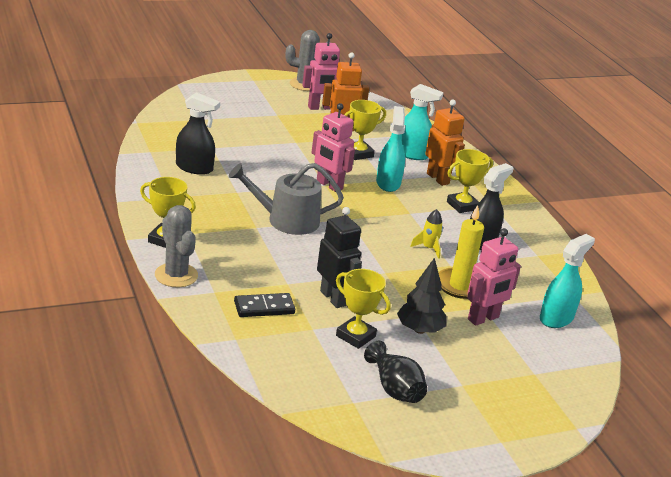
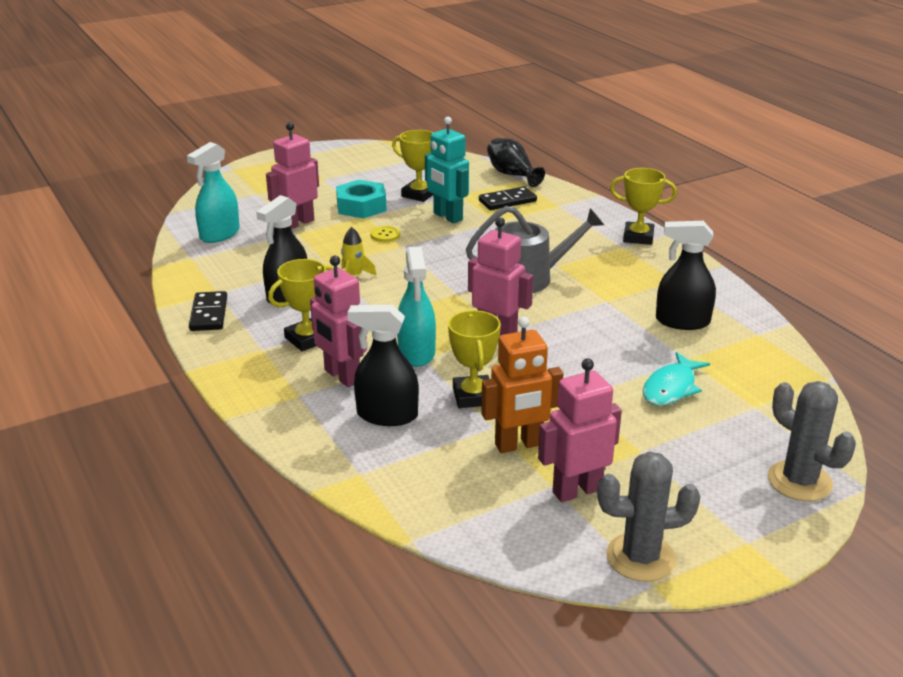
camera: 175 degrees right, 0 degrees up
grey cactus [155,205,198,287] -> grey cactus moved to [768,381,856,501]
black robot [317,207,362,308] -> turquoise robot [425,117,469,223]
yellow trophy [344,100,386,160] -> yellow trophy turned 60 degrees counterclockwise [448,310,501,408]
black vase [364,341,427,403] -> black vase moved to [487,138,545,187]
black tree [397,257,447,334] -> turquoise nut [336,180,387,218]
turquoise spray bottle [401,84,444,160] -> black spray bottle [347,305,419,426]
orange robot [425,100,465,186] -> pink robot [310,256,367,387]
yellow candle [438,205,484,299] -> none
none -> black domino [189,291,227,331]
none -> yellow button [370,226,400,242]
none -> turquoise fish [643,352,710,406]

